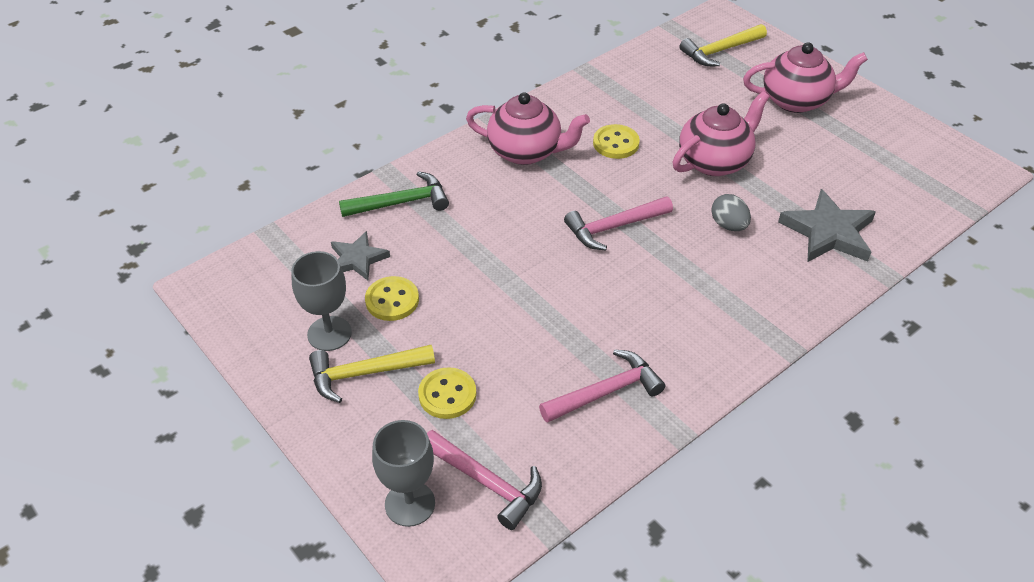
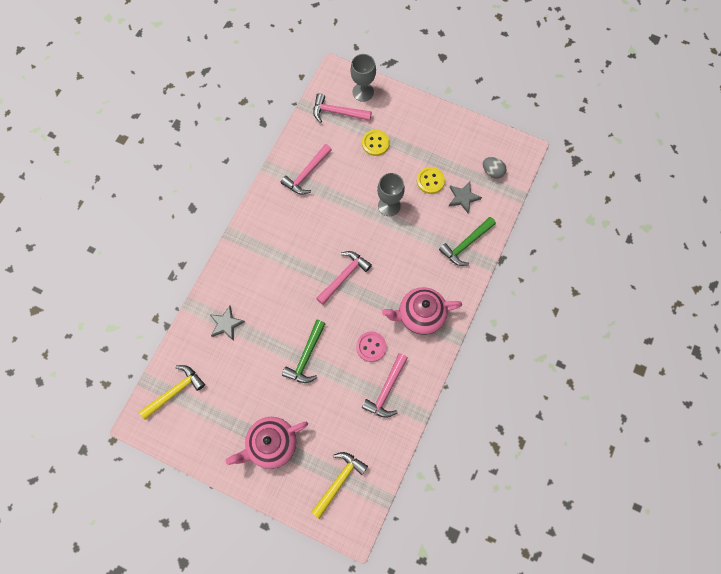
camera: 155 degrees right, 25 degrees up
grey goblet [291,251,352,351] -> grey goblet moved to [377,173,405,216]
yellow hammer [309,345,435,403] -> yellow hammer moved to [139,365,205,420]
yellow button [593,124,640,159] -> pink button [356,331,387,362]
pink teapot [673,91,770,176] -> green hammer [282,320,326,383]
grey egg [711,194,751,231] -> grey egg moved to [483,157,507,179]
grey star [778,189,876,262] -> grey star [209,306,245,341], size x0.63
none -> pink hammer [362,353,408,418]

